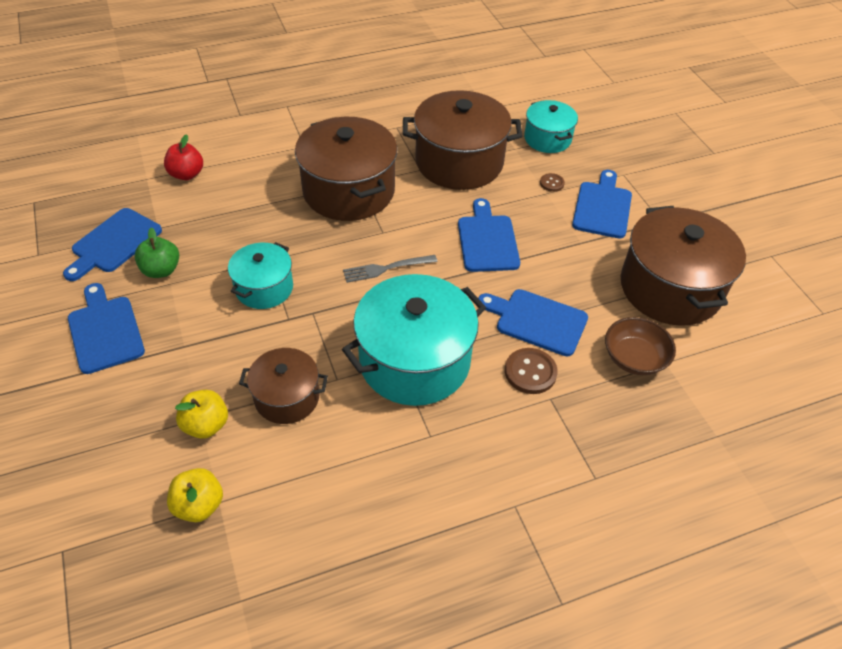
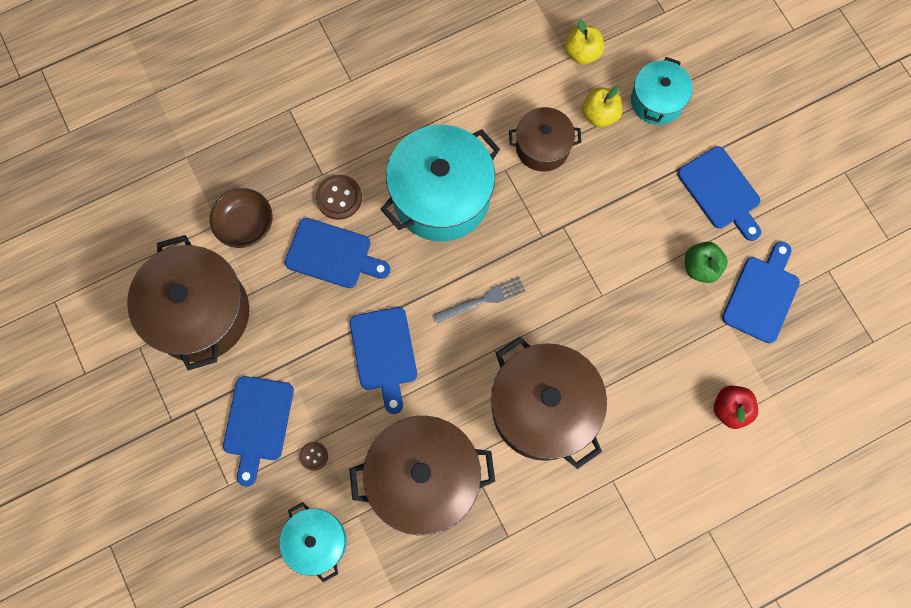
camera: 175 degrees right, 25 degrees up
turquoise pot [228,242,293,309] -> turquoise pot moved to [631,57,693,125]

